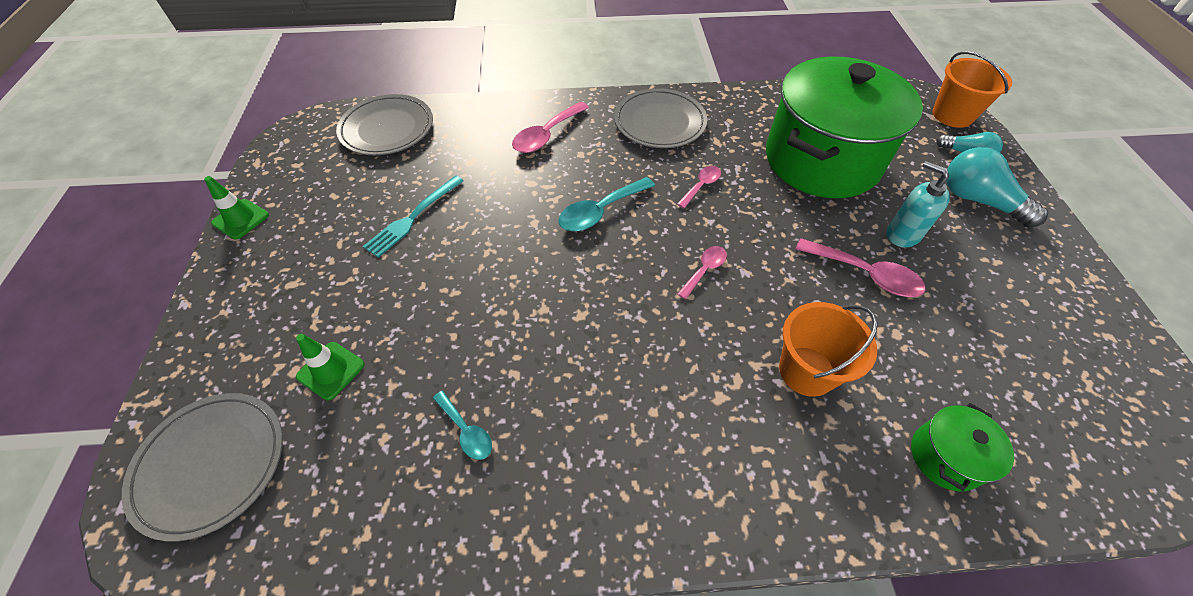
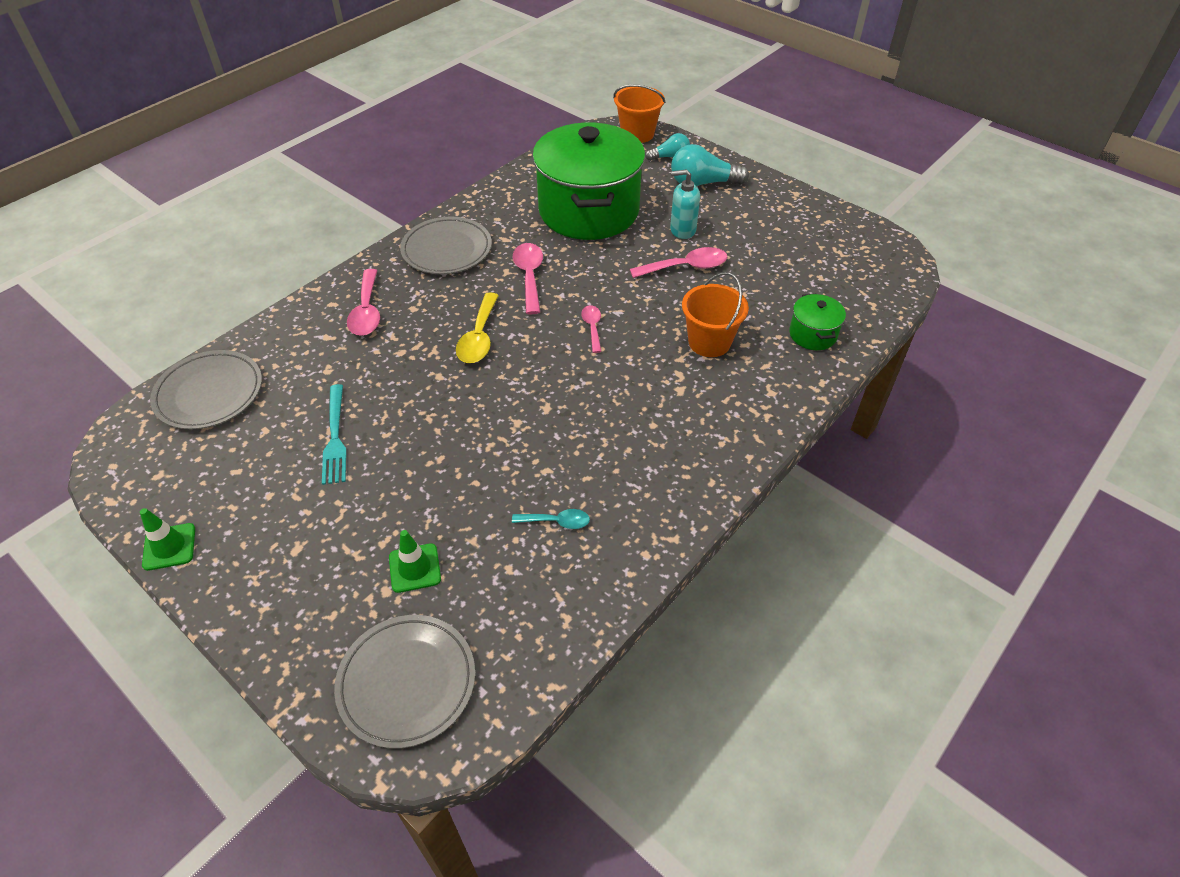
camera: 45 degrees left, 5 degrees down
turquoise spoon [558,177,655,231] -> yellow spoon [456,292,499,363]
pink spoon [677,166,721,208] -> pink spoon [512,243,543,314], size x1.66

